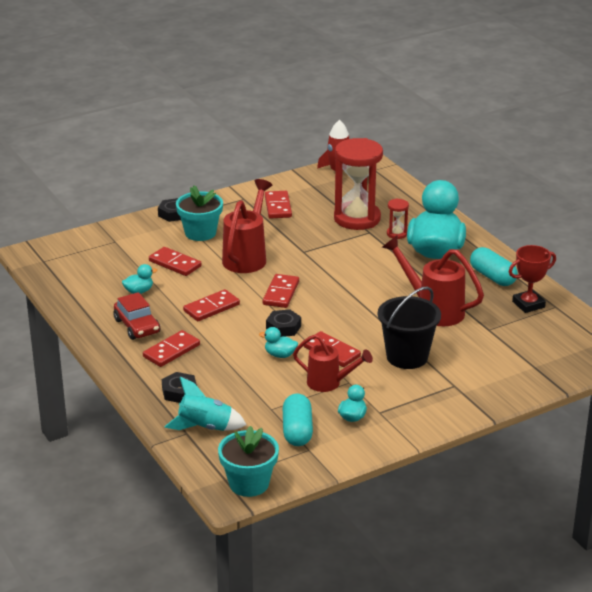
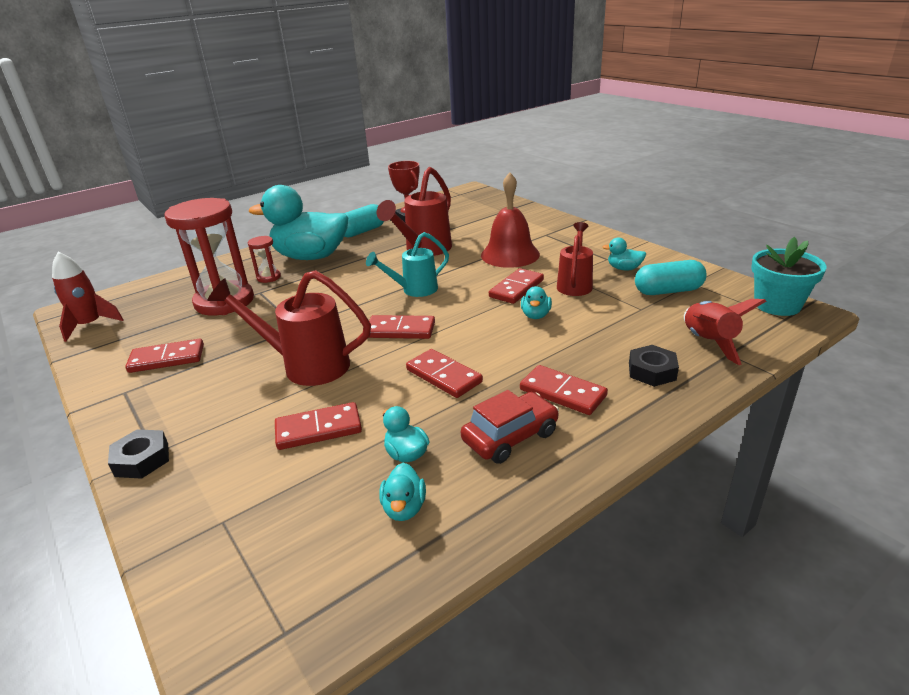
camera: 95 degrees left, 0 degrees up
red domino [149,247,202,276] -> red domino turned 45 degrees clockwise [275,402,362,450]
turquoise rocket [164,377,247,431] -> red rocket [684,299,766,365]
turquoise flower pot [176,185,223,241] -> none
black nut [266,309,301,337] -> none
black bucket [378,287,441,369] -> red bell [481,172,540,268]
none -> turquoise watering can [366,232,449,297]
none -> turquoise duck [379,463,426,521]

